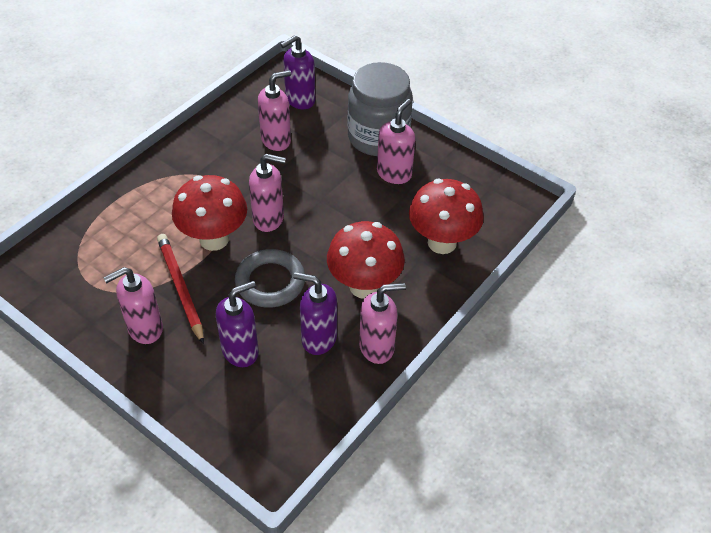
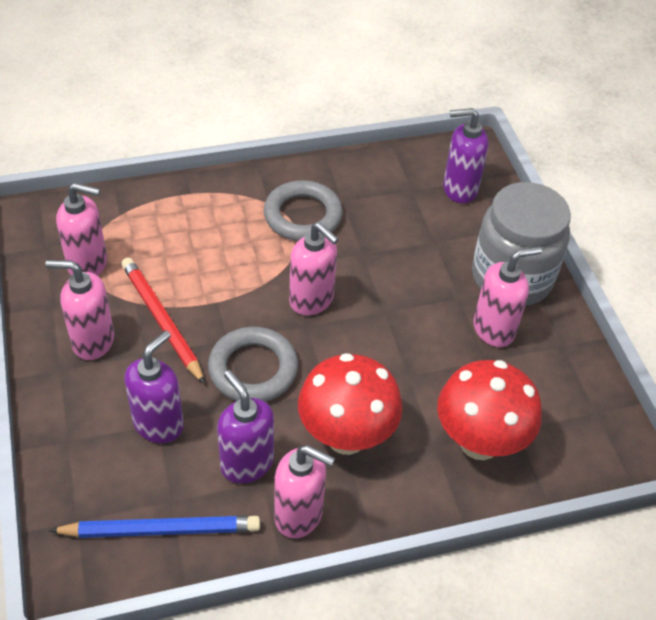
camera: 35 degrees right, 0 degrees up
red pencil [157,234,204,344] -> red pencil turned 45 degrees counterclockwise [121,257,205,384]
red mushroom [172,175,247,251] -> none
purple soap dispenser [216,281,259,367] -> purple soap dispenser turned 60 degrees counterclockwise [124,330,184,443]
pink soap dispenser [258,70,291,151] -> pink soap dispenser moved to [56,183,107,276]
none -> blue pencil [49,516,260,538]
none -> grey ring [264,180,343,241]

